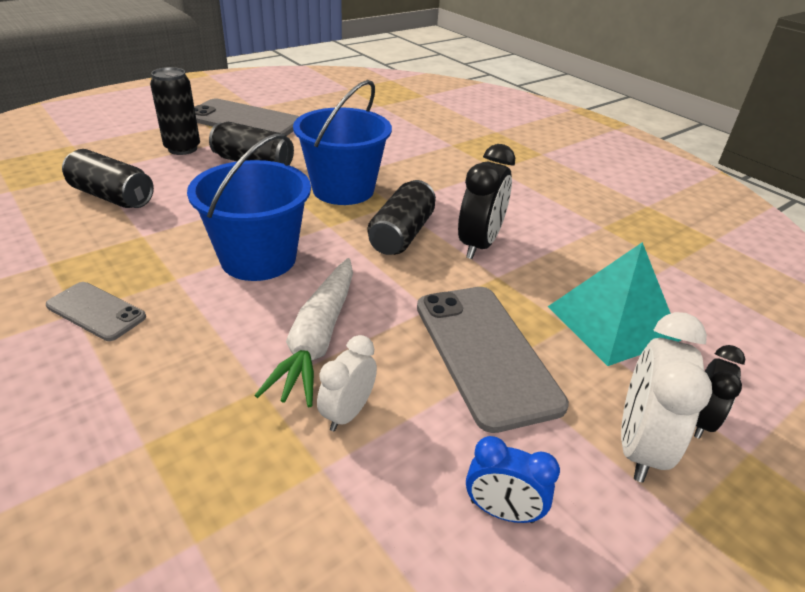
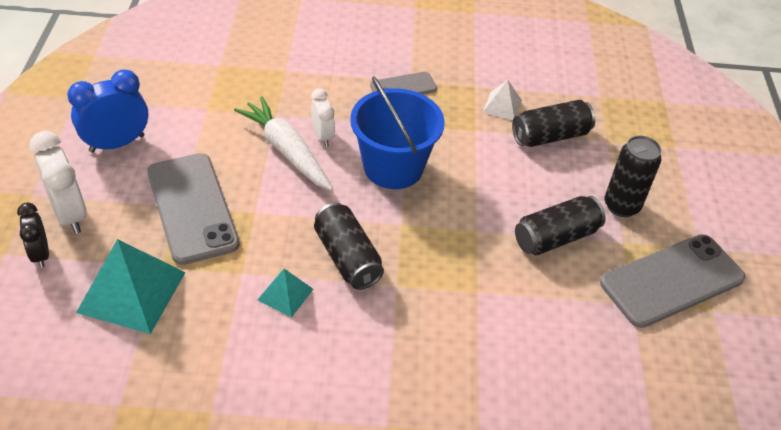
camera: 130 degrees right, 10 degrees up
blue bucket [293,80,392,205] -> none
white clock [317,335,377,431] -> white clock moved to [311,88,335,147]
grey phone [417,287,569,433] -> grey phone turned 45 degrees clockwise [147,153,240,265]
black clock [458,144,515,259] -> turquoise pyramid [258,269,313,318]
blue clock [466,436,560,523] -> blue clock [67,69,149,153], size x1.63
none -> white pyramid [483,80,522,120]

